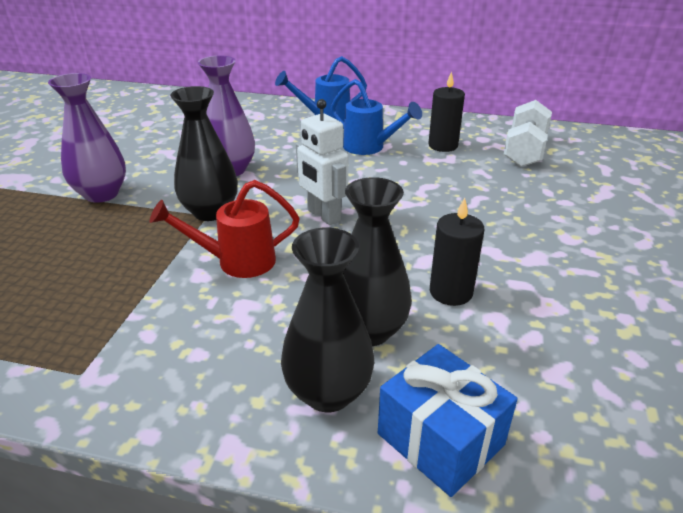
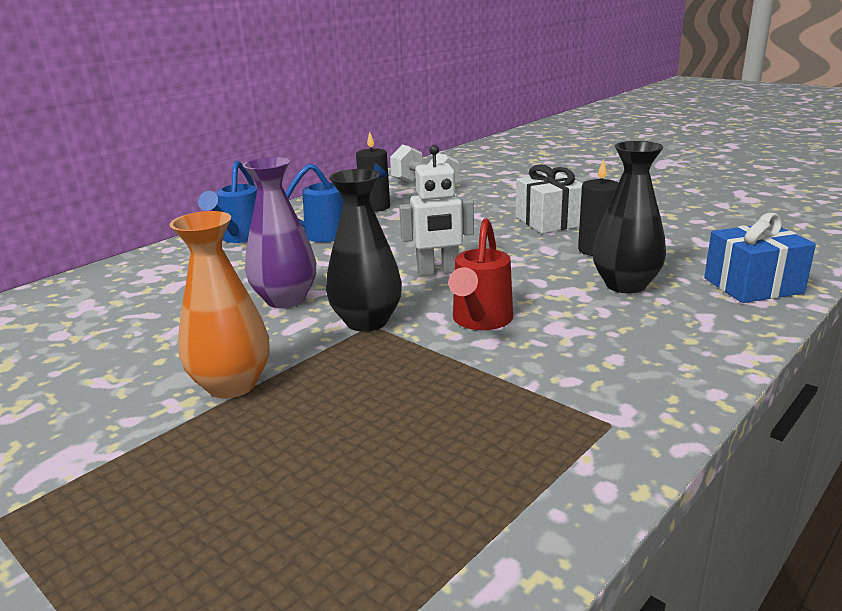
camera: 60 degrees left, 10 degrees down
purple vase [48,73,126,203] -> orange vase [170,211,269,399]
black vase [281,228,374,412] -> none
none -> white gift [516,164,583,234]

